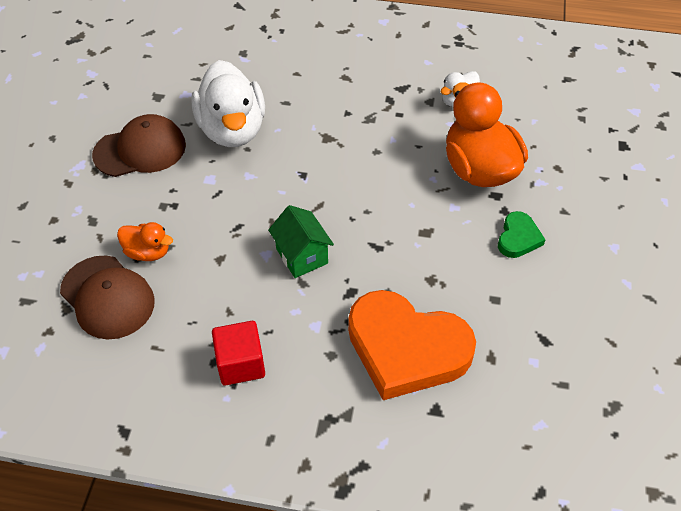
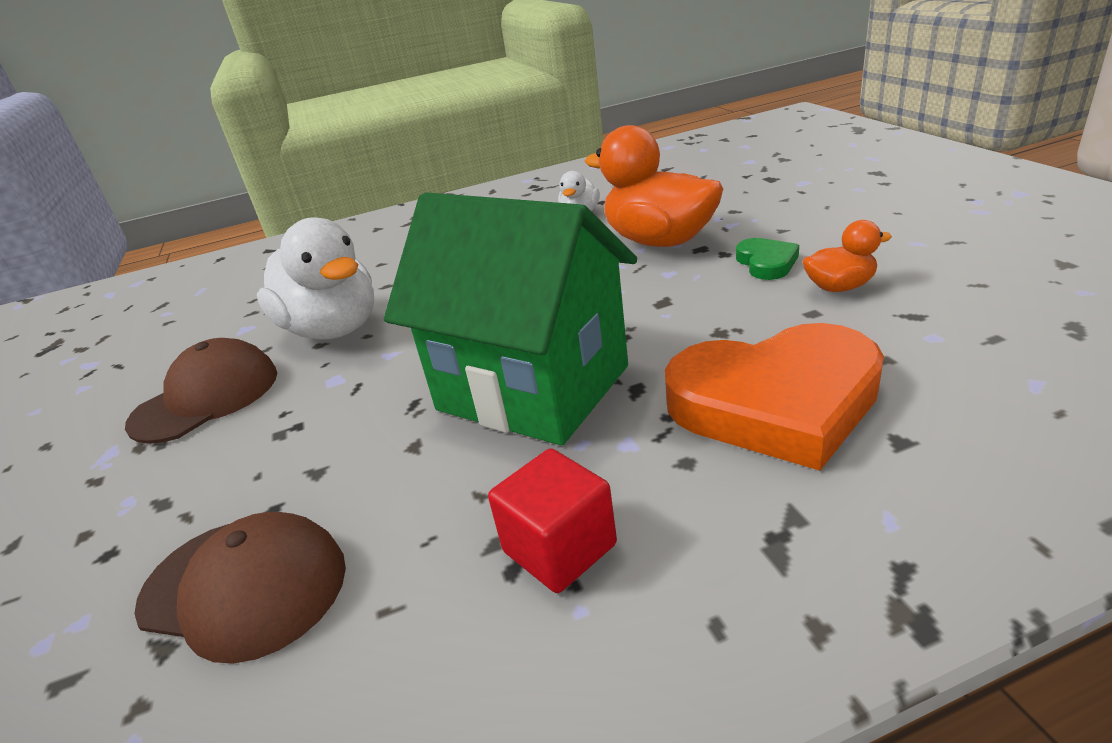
camera: 25 degrees left, 20 degrees down
orange duck [117,222,173,261] -> orange duck moved to [803,220,892,292]
green house [268,205,334,278] -> green house [384,192,637,445], size x2.24

